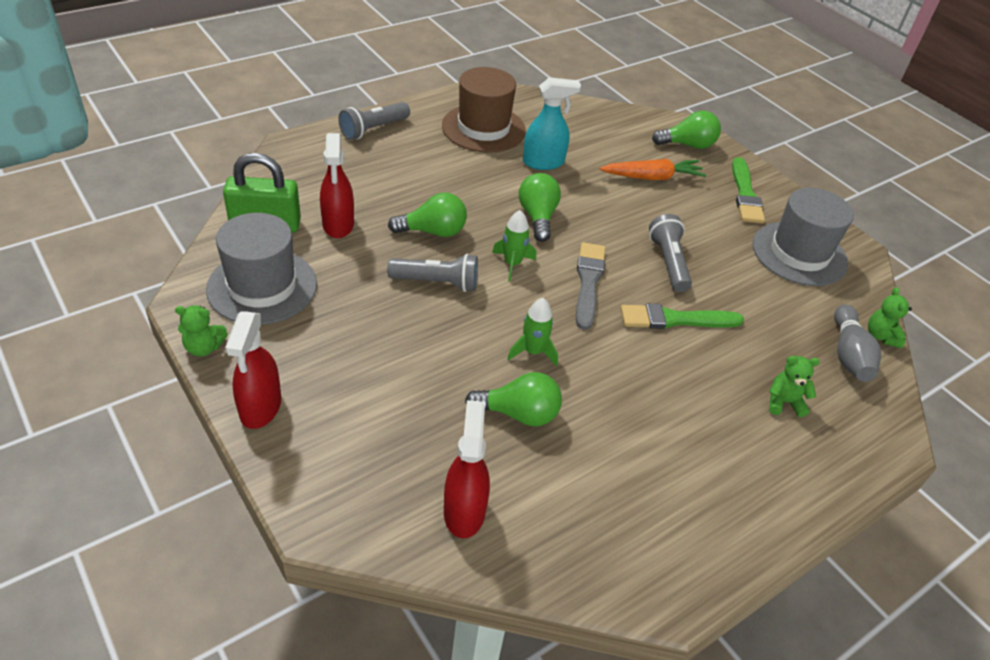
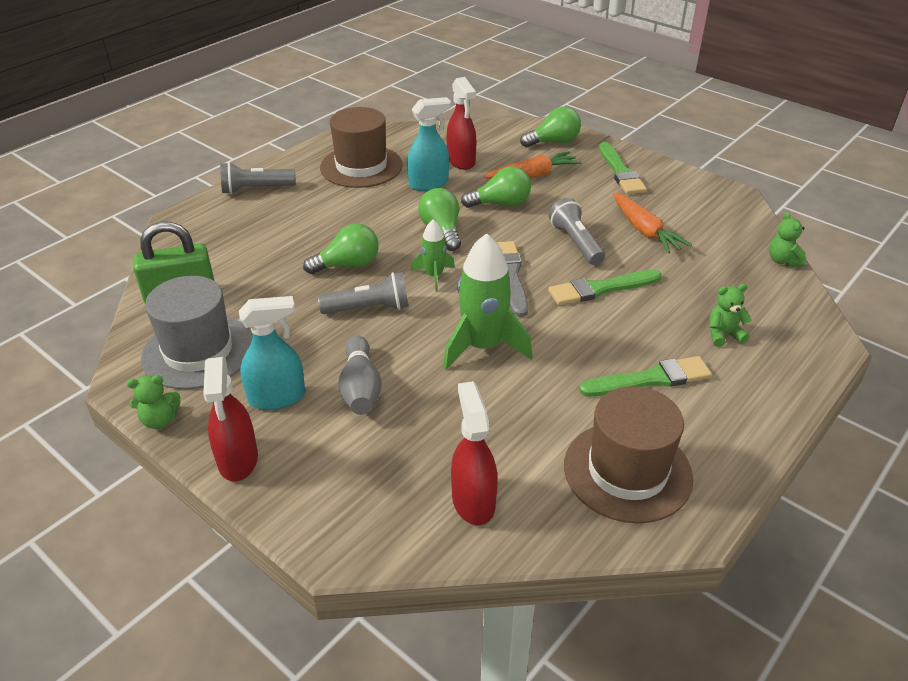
camera: 10 degrees left, 5 degrees down
red spray bottle [320,133,354,238] -> red spray bottle moved to [447,77,476,170]
grey flashlight [338,102,410,140] -> grey flashlight turned 45 degrees clockwise [220,162,296,194]
green light bulb [465,372,562,426] -> green light bulb moved to [461,166,531,208]
green rocket [507,298,558,366] -> green rocket [443,233,532,370], size x1.82
grey hat [753,188,854,286] -> none
grey bowling pin [834,304,881,382] -> grey bowling pin moved to [338,336,382,415]
none -> turquoise spray bottle [239,296,305,410]
none -> brown hat [564,386,693,523]
none -> green brush [579,356,712,396]
none -> orange carrot [613,193,692,254]

